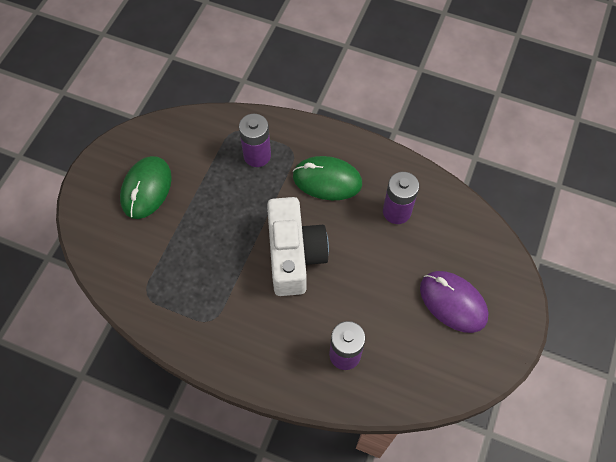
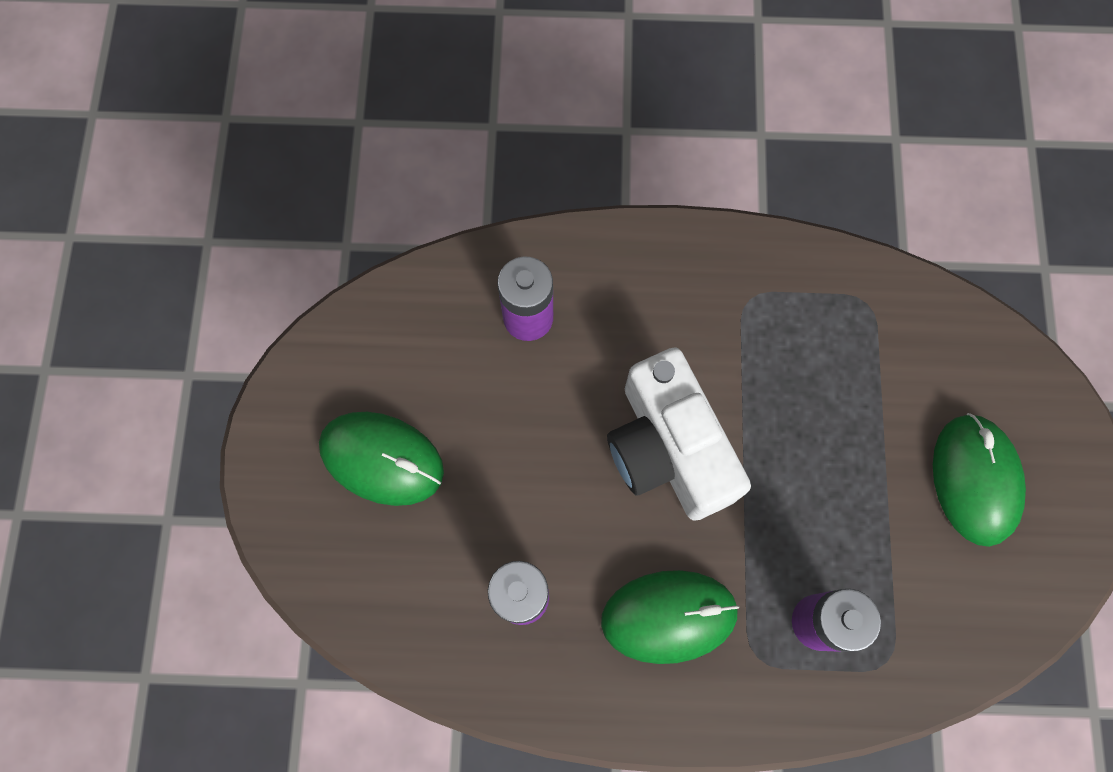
camera: 160 degrees right, 10 degrees up
purple mouse [420,271,489,333] -> green mouse [319,412,444,506]

